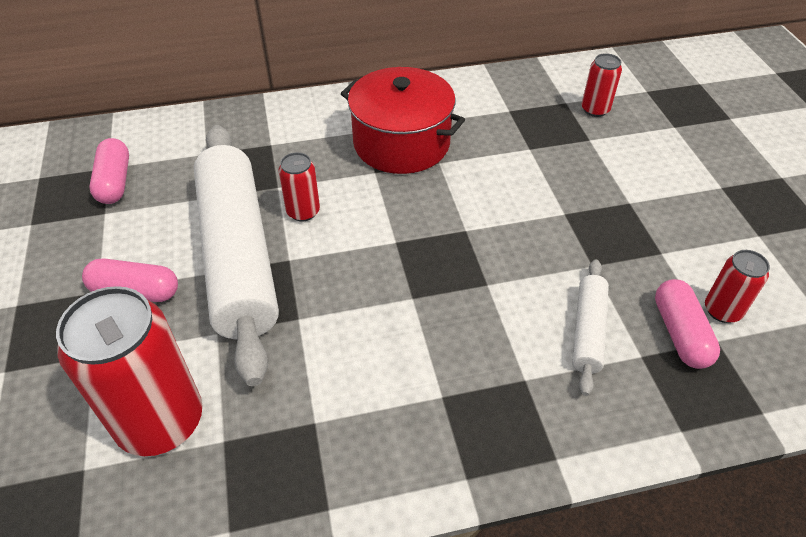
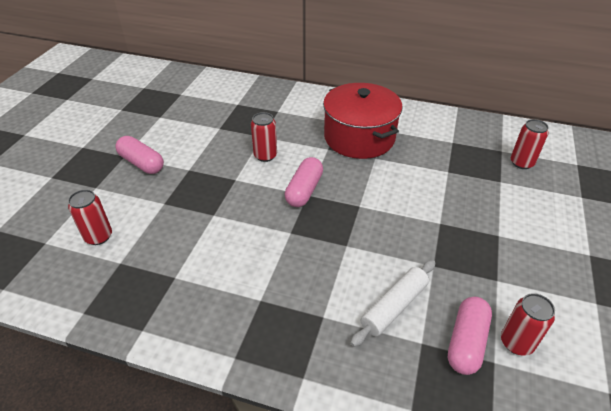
camera: 30 degrees right, 5 degrees down
red can [56,286,202,456] -> red can [68,190,112,245], size x0.49
pink capsule [89,138,129,204] -> pink capsule moved to [285,157,323,207]
white rolling pin [194,125,279,386] -> none

